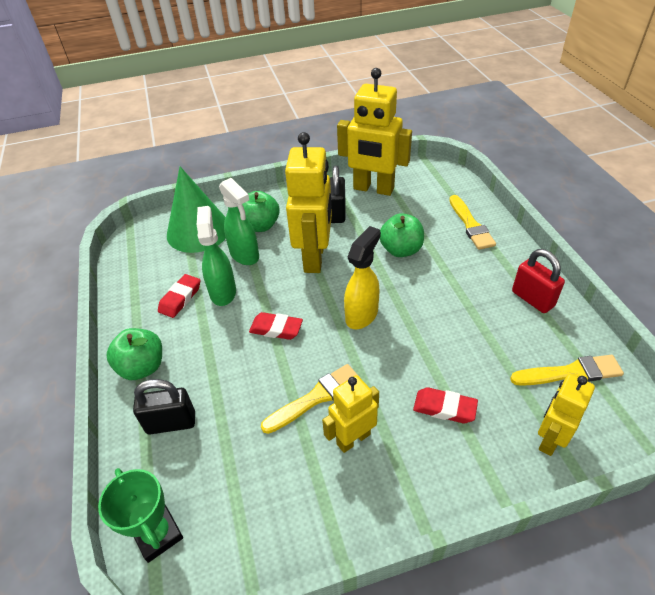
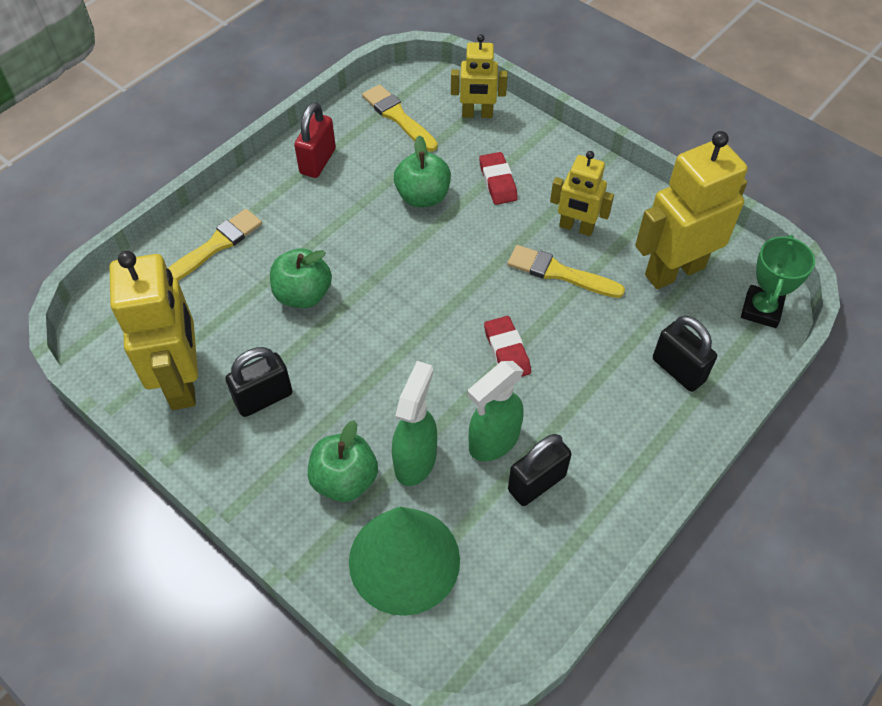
camera: 125 degrees left, 10 degrees up
green apple [107,328,162,380] -> green apple moved to [394,135,451,207]
red eraser [158,274,200,318] -> black padlock [508,434,572,506]
yellow robot [285,132,332,273] -> yellow robot moved to [635,131,748,289]
yellow spray bottle [344,226,381,329] -> none

